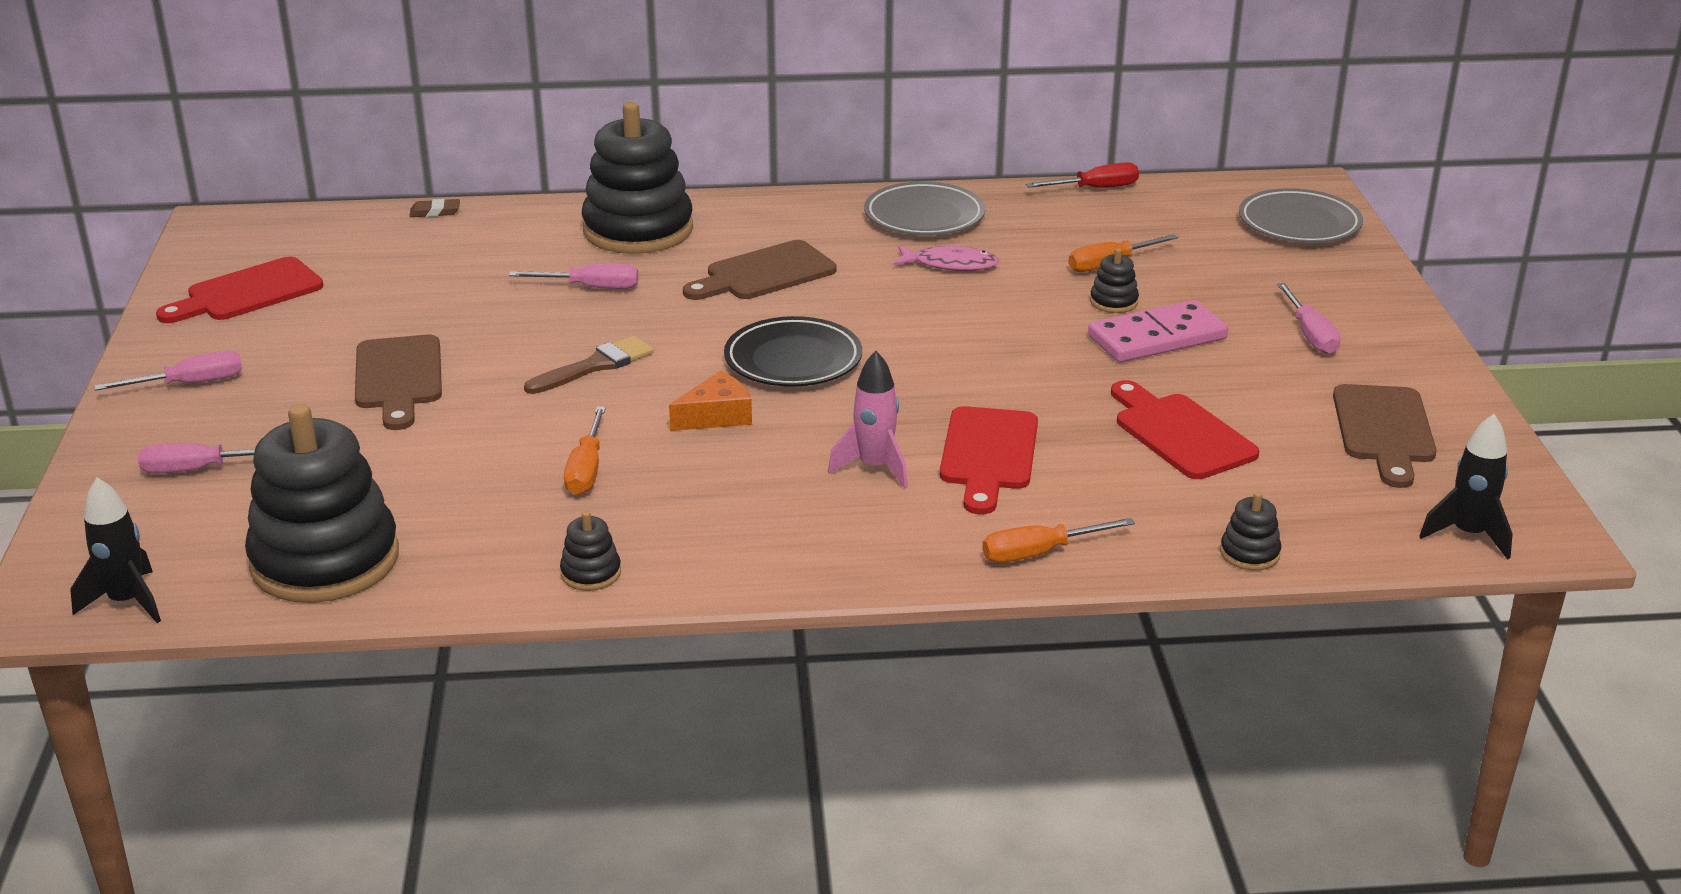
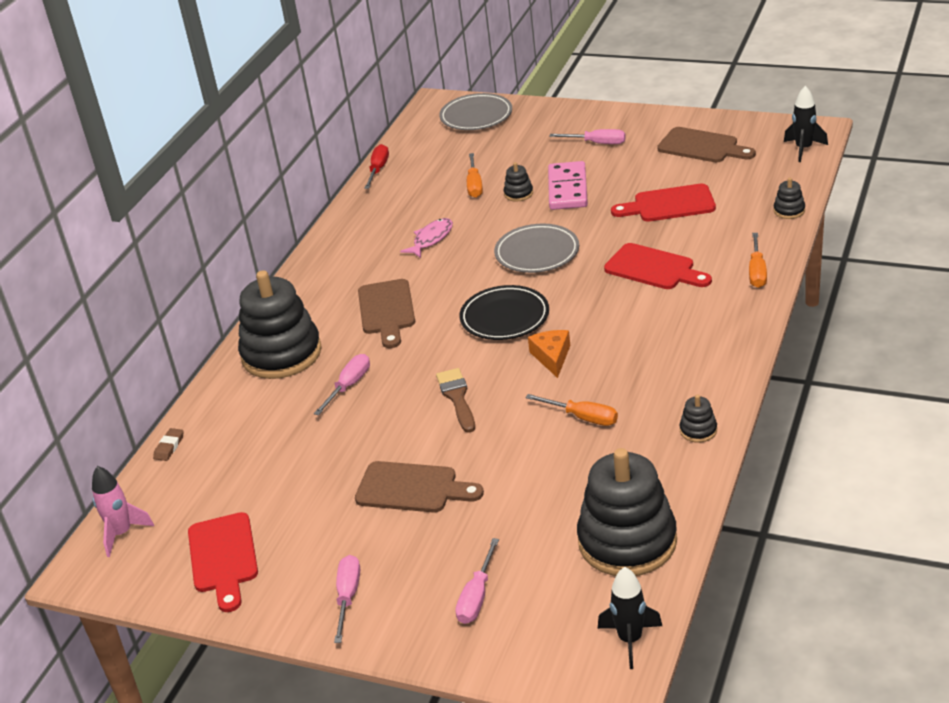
camera: 60 degrees left, 5 degrees up
pink rocket [828,351,908,489] -> pink rocket moved to [92,466,154,557]
grey plate [864,181,985,235] -> grey plate moved to [494,224,579,273]

